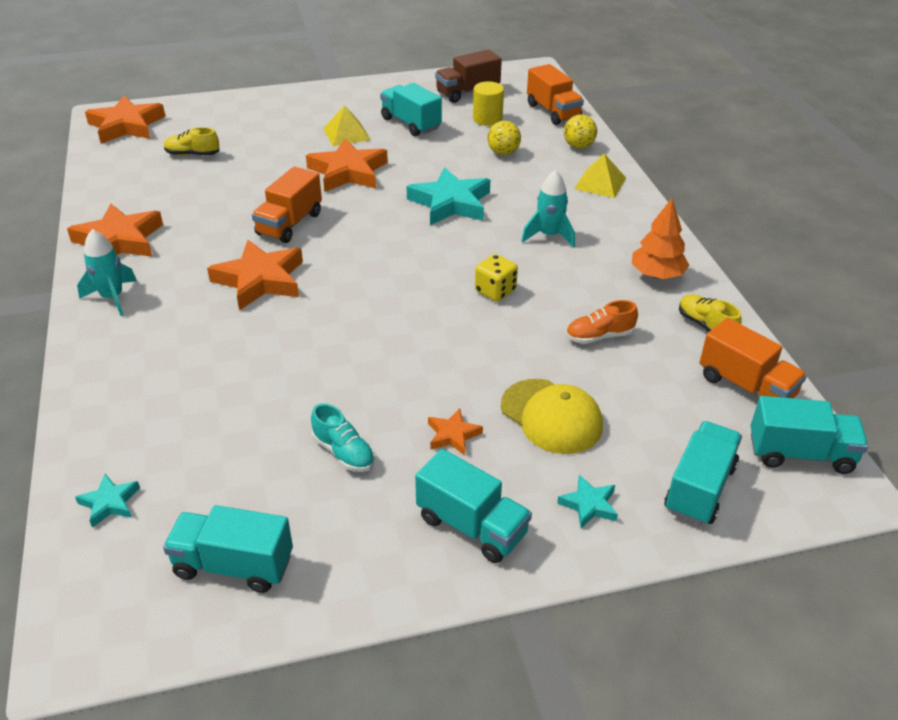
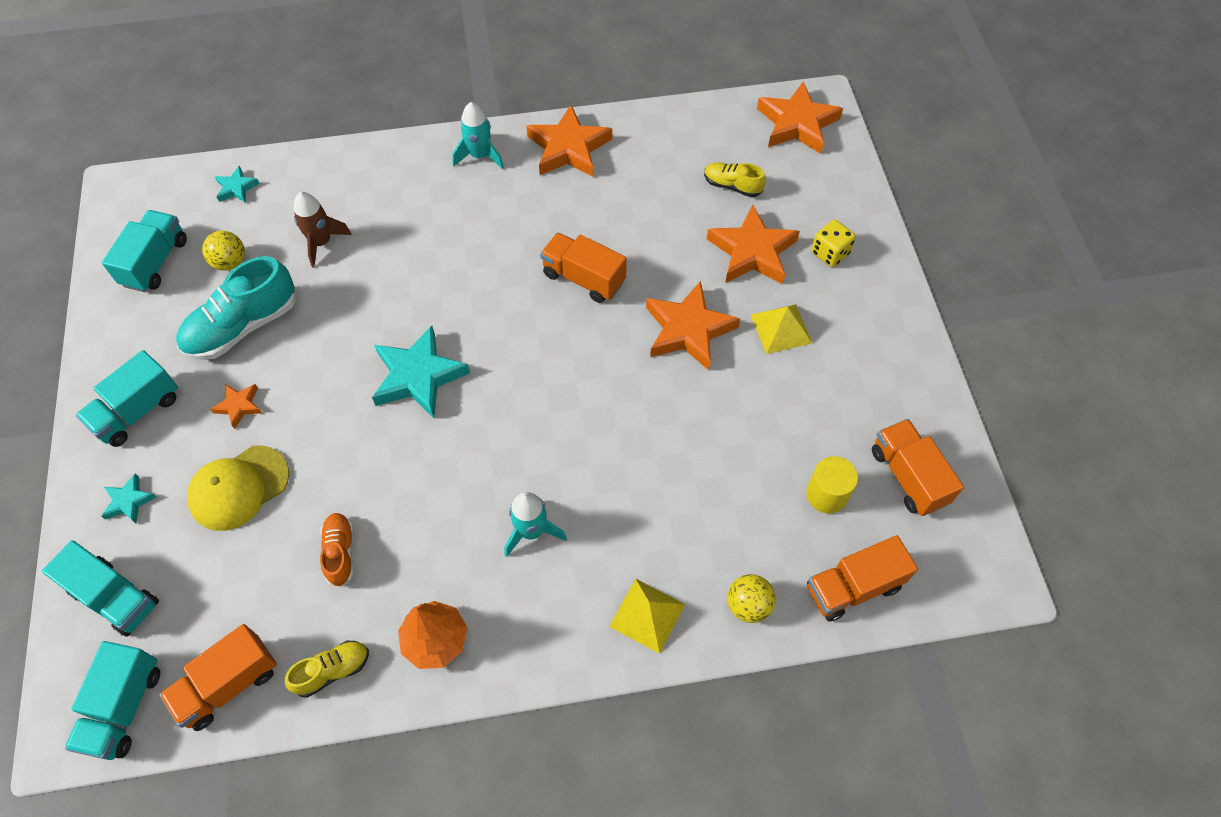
camera: 95 degrees right, 20 degrees up
yellow shoe [164,127,220,156] -> yellow shoe turned 75 degrees counterclockwise [704,162,766,197]
orange star [207,240,303,310] -> orange star moved to [707,204,800,284]
turquoise shoe [311,403,375,472] -> turquoise shoe [176,256,296,360], size x1.86
turquoise truck [380,83,442,136] -> none
turquoise star [406,167,490,225] -> turquoise star moved to [372,326,470,418]
brown truck [435,49,502,103] -> orange truck [872,419,964,516]
yellow dice [475,254,518,302] -> yellow dice moved to [811,220,856,267]
yellow ball [487,121,521,155] -> yellow ball moved to [202,231,245,271]
none -> brown rocket [294,192,352,267]

